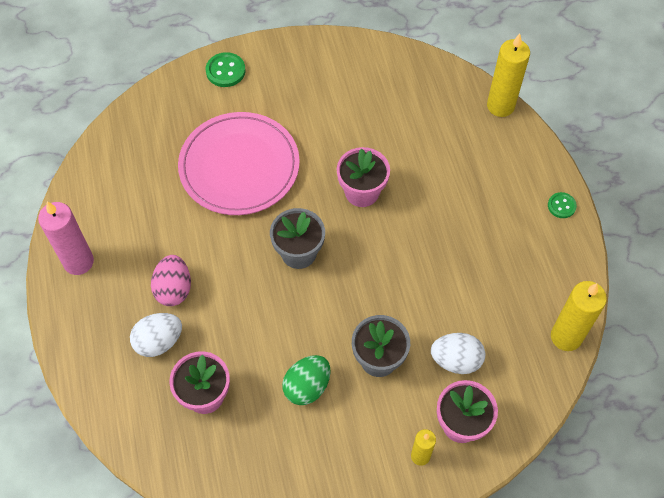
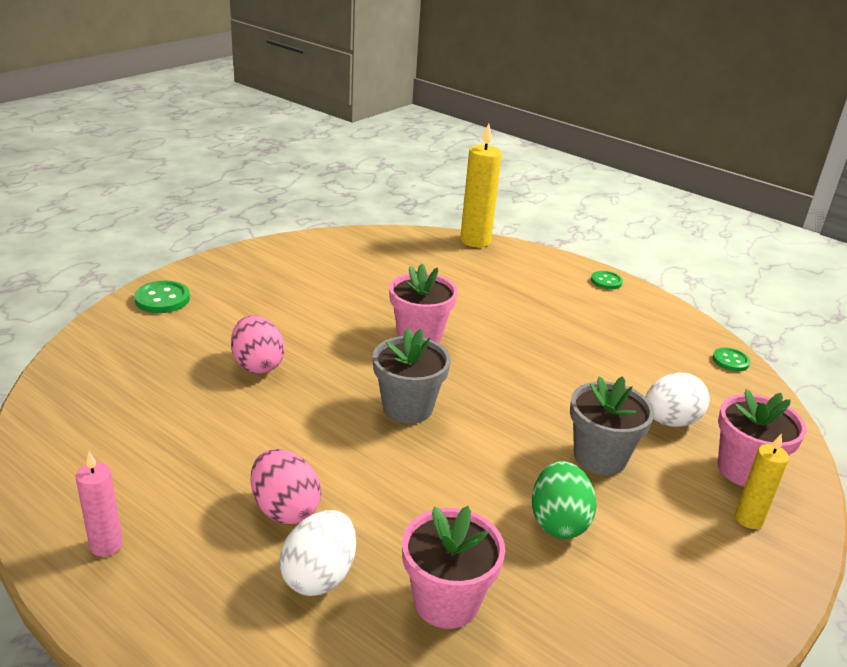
camera: 40 degrees left, 30 degrees down
pink candle [38,201,94,275] -> pink candle [75,452,123,557], size x0.58
pink plate [178,112,300,215] -> pink egg [231,315,285,374]
yellow candle [551,281,607,351] -> green button [712,348,750,372]

